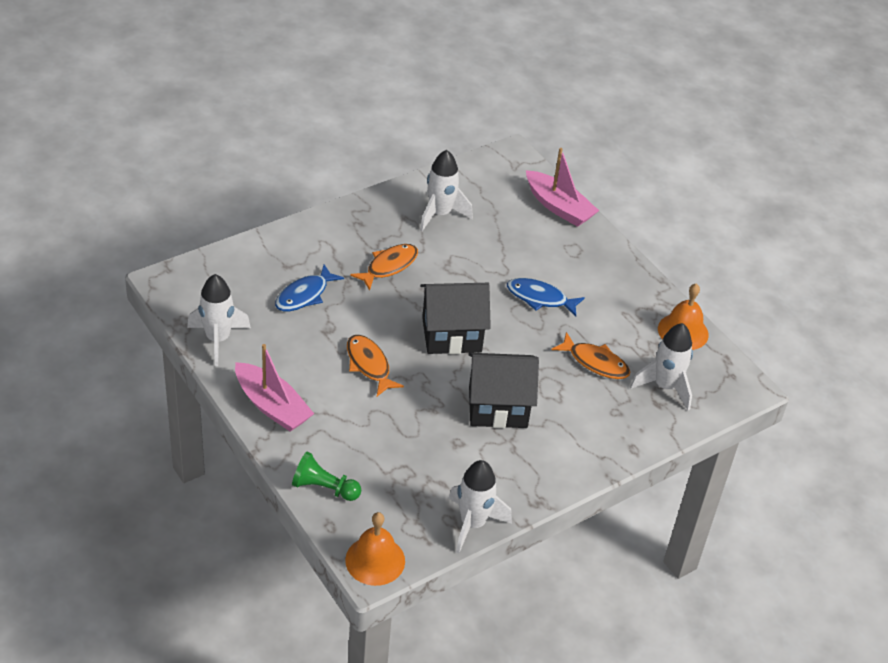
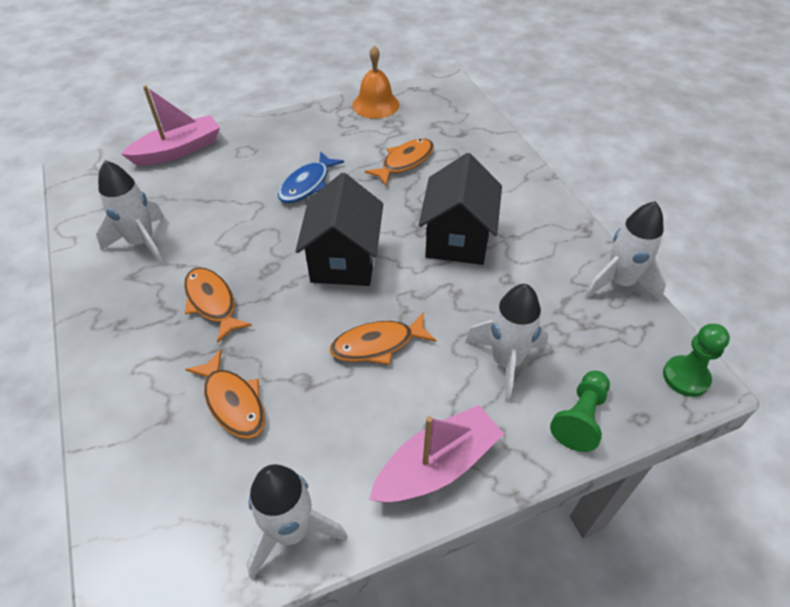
camera: 75 degrees left, 5 degrees up
blue fish [275,264,344,311] -> orange fish [185,349,265,439]
orange bell [345,512,405,586] -> green pawn [663,324,730,397]
white rocket [630,323,693,410] -> white rocket moved to [466,284,549,403]

